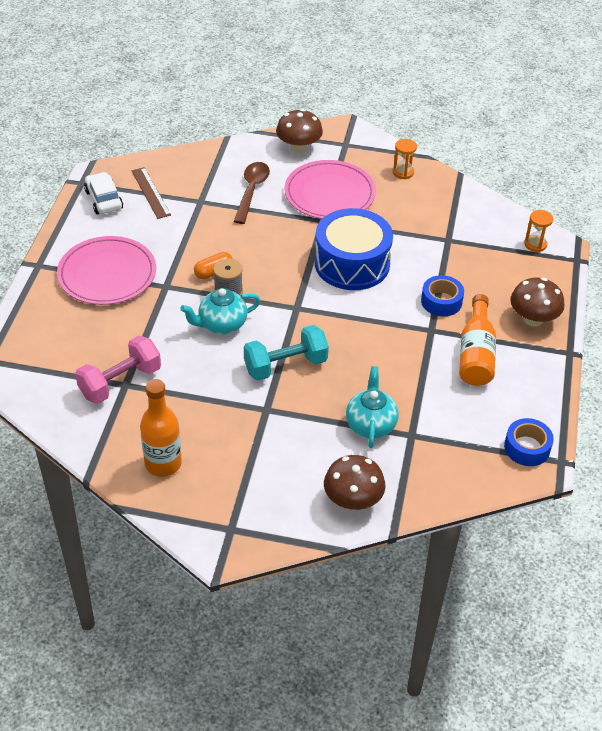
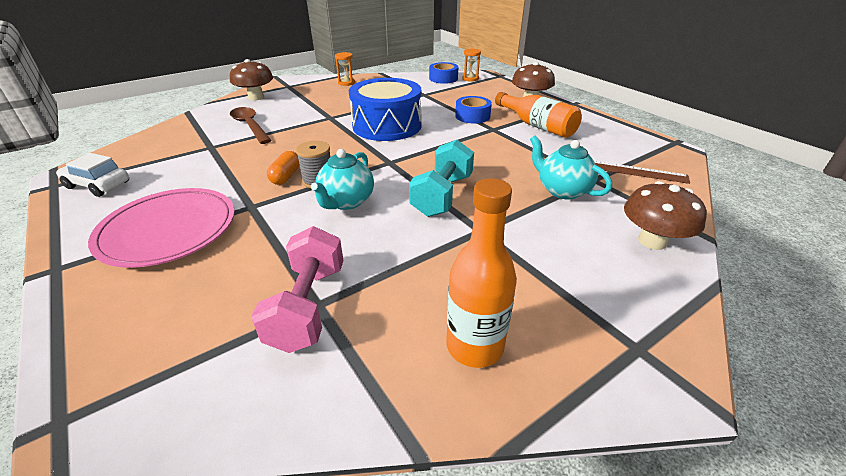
camera: 45 degrees left, 10 degrees down
brown ruler [132,167,171,219] -> brown ruler moved to [594,161,690,184]
pink plate [284,160,376,219] -> none
blue tape [504,418,554,466] -> blue tape moved to [429,62,458,84]

